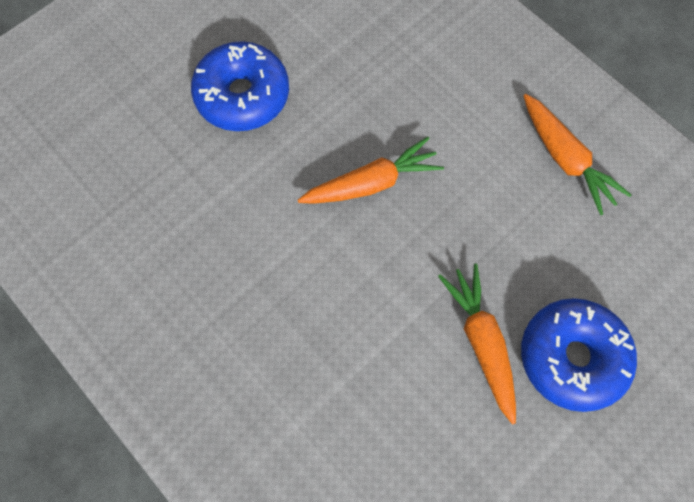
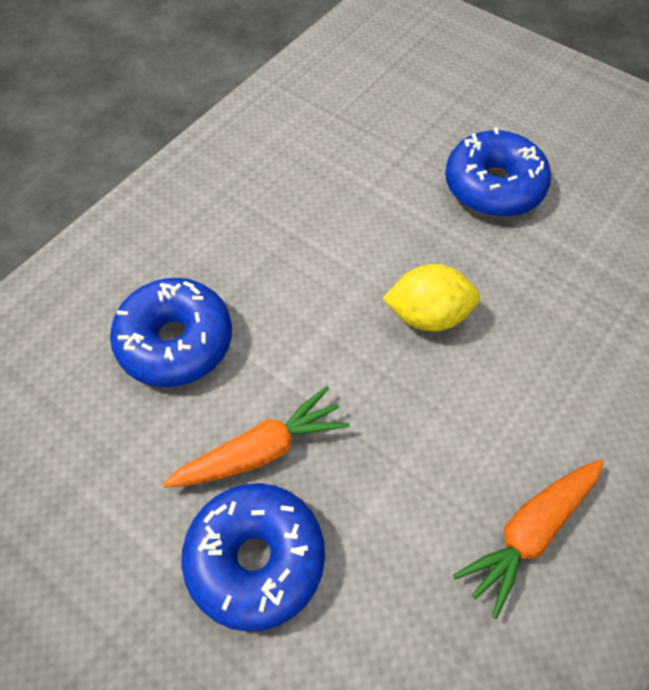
camera: 80 degrees right, 10 degrees down
orange carrot [298,137,444,204] -> yellow lemon [382,264,480,332]
none -> blue donut [110,278,232,387]

